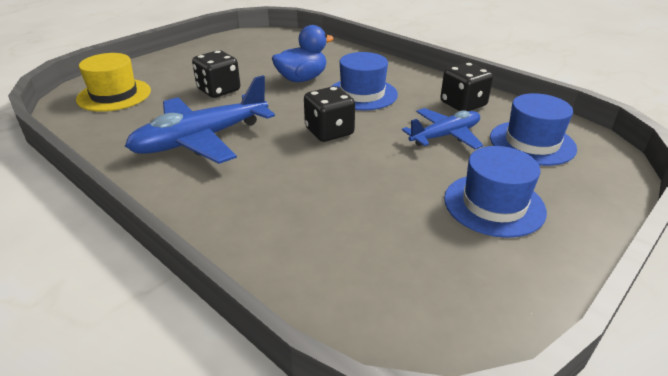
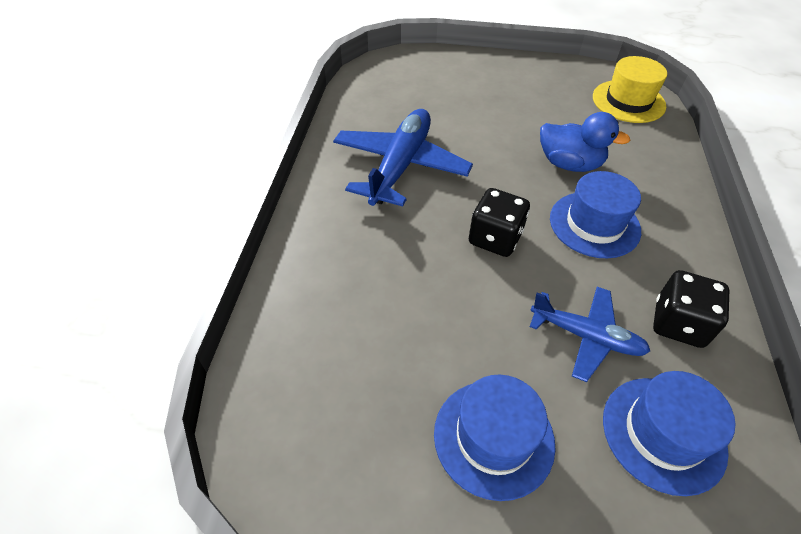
camera: 55 degrees right, 15 degrees up
yellow hat [76,53,151,112] -> yellow hat moved to [593,56,667,123]
blue plane [125,75,275,164] -> blue plane turned 90 degrees clockwise [333,109,473,207]
black dice [192,50,240,98] -> none

